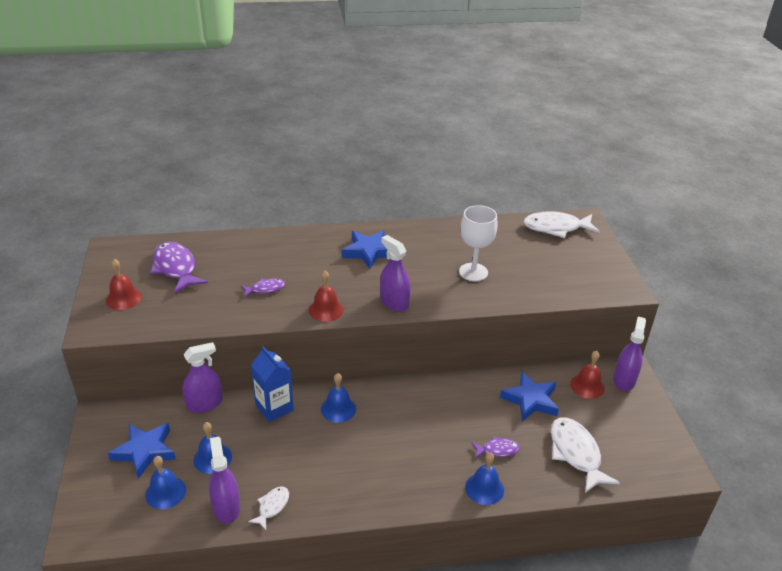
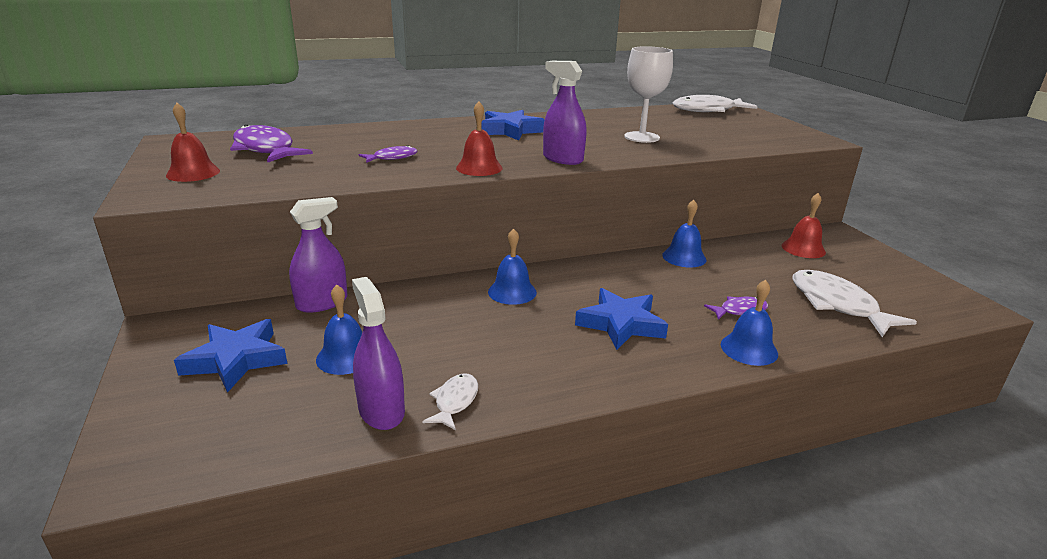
camera: 10 degrees left, 10 degrees down
blue bell [145,456,186,509] -> blue bell moved to [662,200,706,267]
blue carton [251,346,294,422] -> none
blue star [500,372,559,422] -> blue star moved to [575,288,668,350]
purple spray bottle [613,317,646,391] -> none

